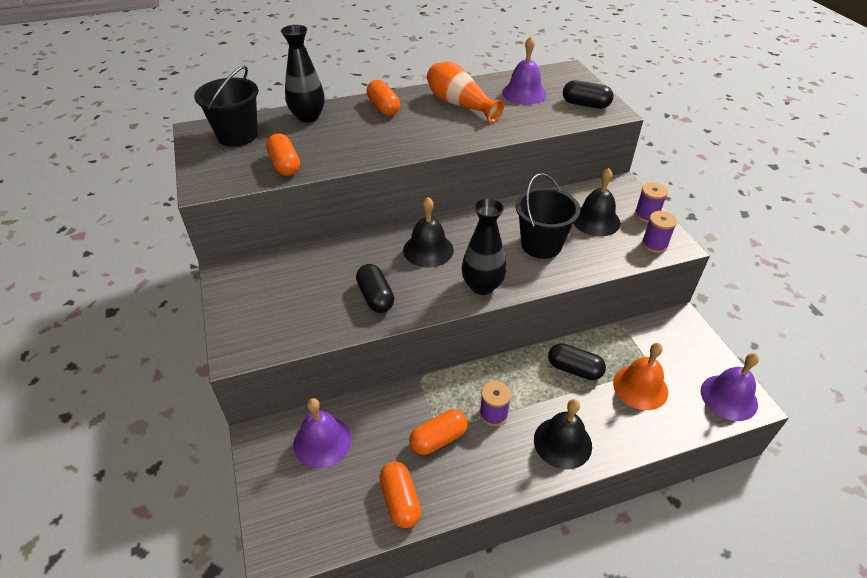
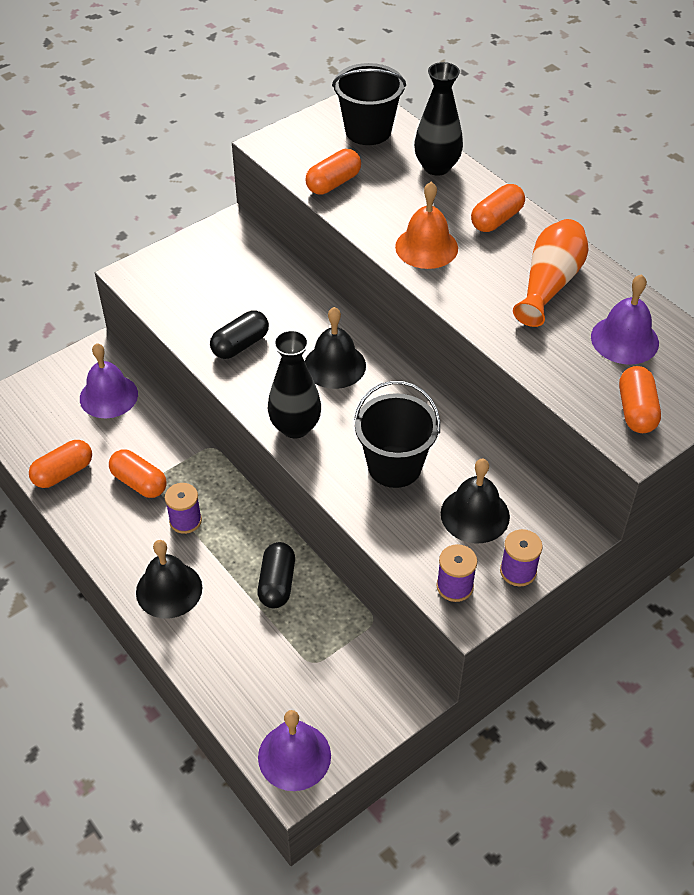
camera: 70 degrees right, 5 degrees up
black capsule [563,80,613,109] -> orange capsule [619,366,661,433]
orange bell [613,343,668,410] -> orange bell moved to [395,182,458,269]

